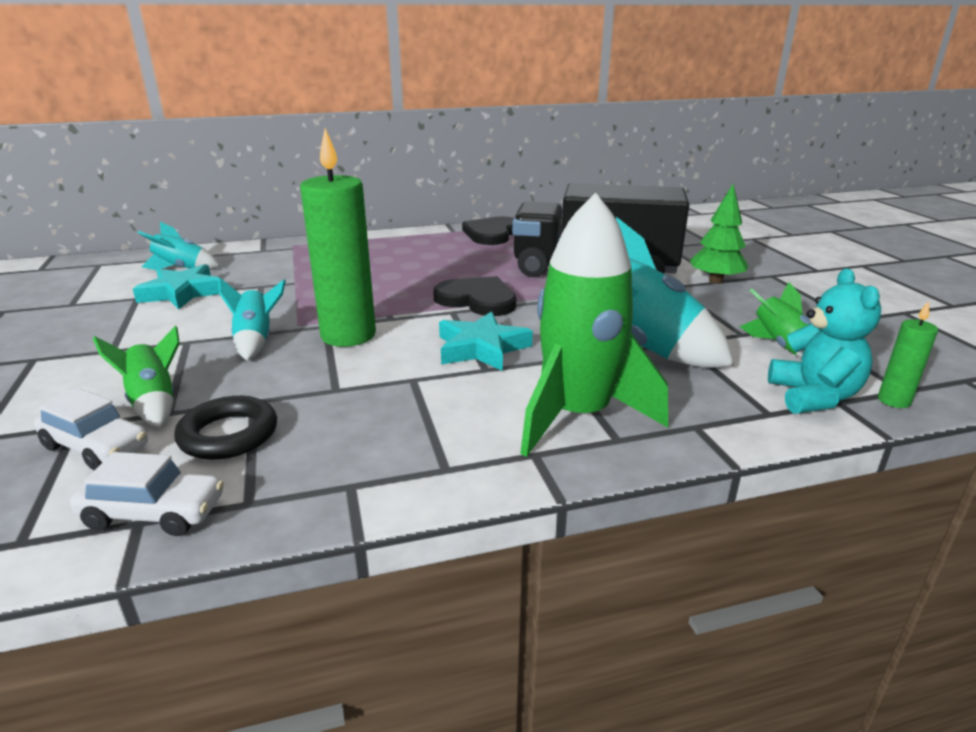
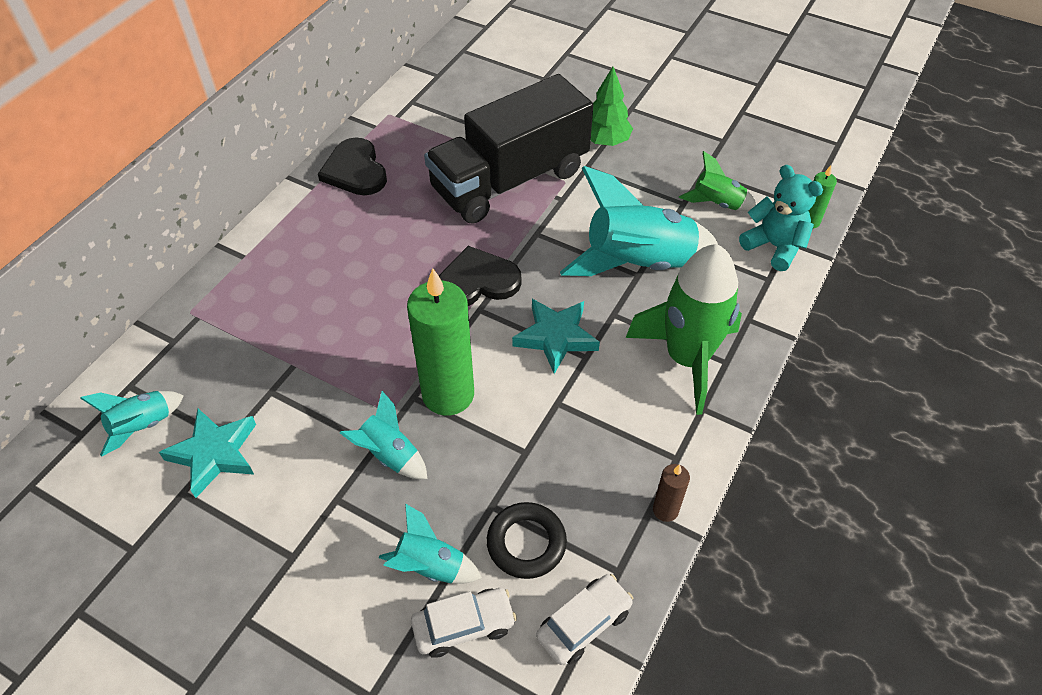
camera: 45 degrees left, 25 degrees up
green rocket [93,326,180,428] -> turquoise rocket [379,503,482,584]
none -> brown candle [653,464,690,522]

